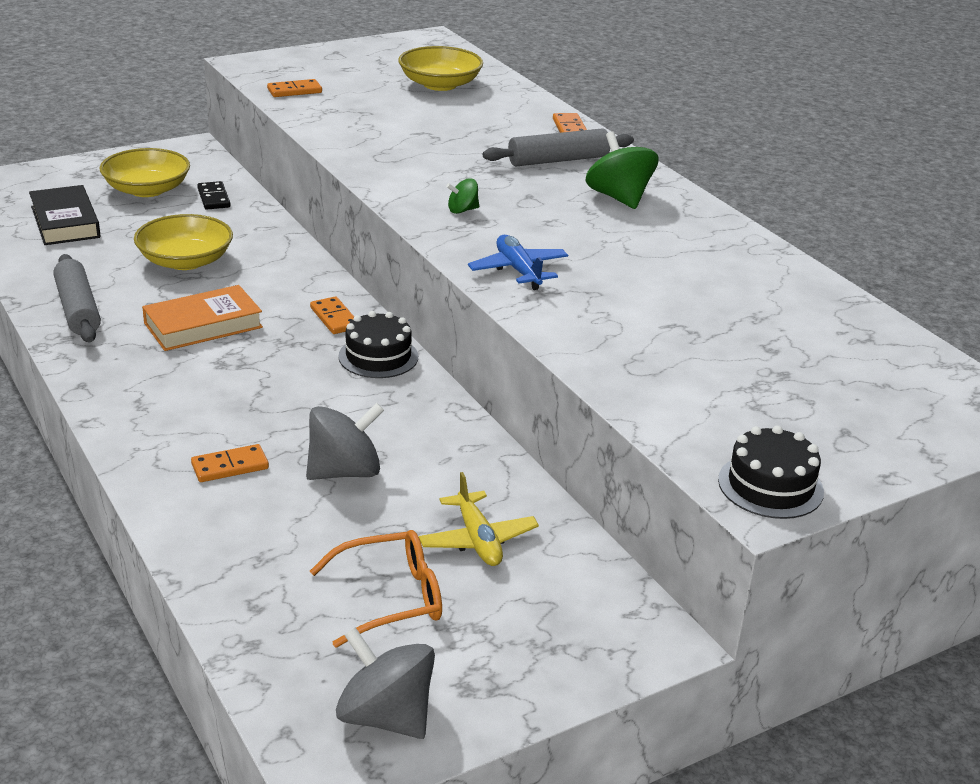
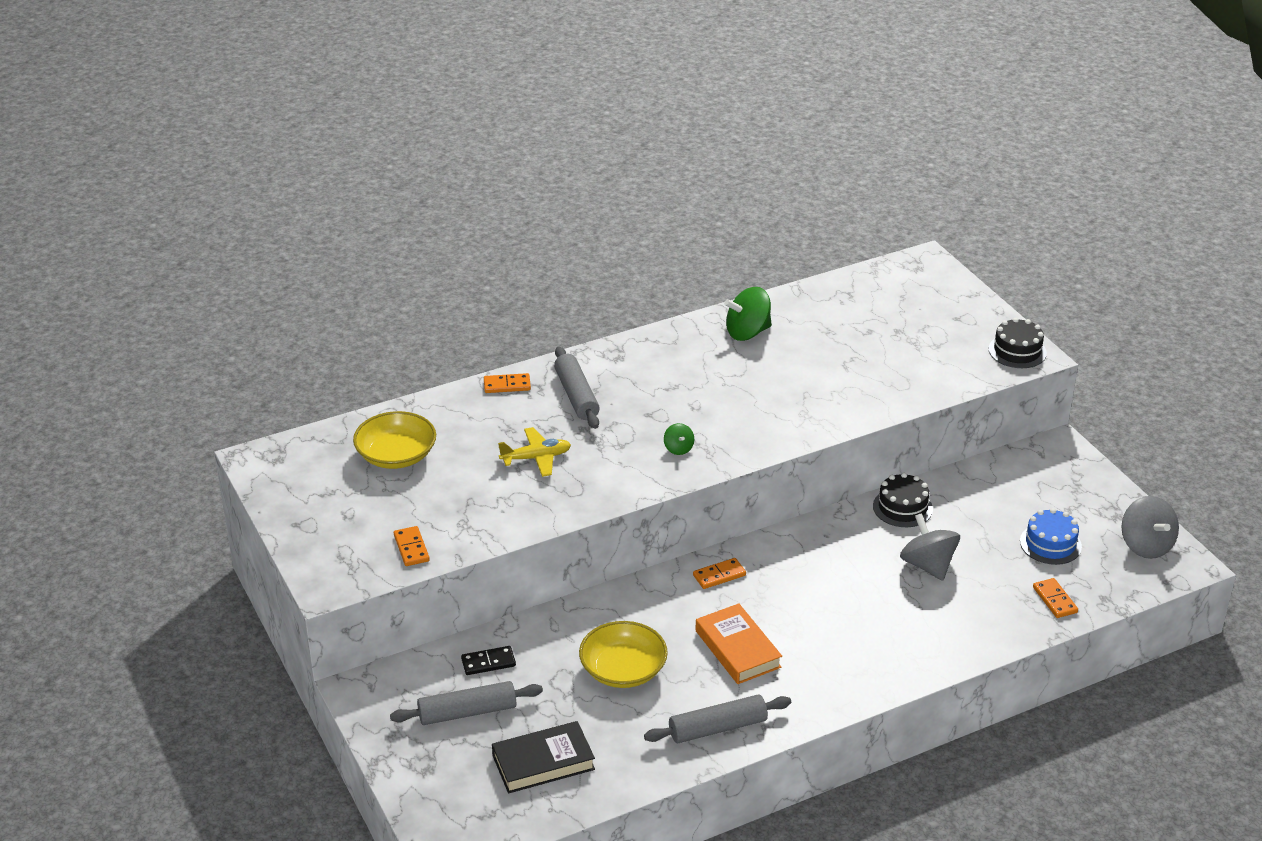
camera: 85 degrees left, 5 degrees up
yellow bowl [100,148,190,197] -> grey rolling pin [390,681,543,725]
orange domino [191,444,269,482] -> orange domino moved to [1033,578,1078,618]
orange glasses [310,530,442,648] -> blue cake [1020,508,1082,565]
grey spinning top [336,627,435,739] -> grey spinning top turned 60 degrees counterclockwise [1122,496,1179,559]
black cake [338,311,418,378] -> black cake moved to [873,473,933,527]
yellow plane [419,472,539,566] -> yellow plane moved to [498,427,571,477]
blue plane [468,235,568,290] -> none
green spinning top [585,131,659,209] -> green spinning top moved to [724,287,772,341]

